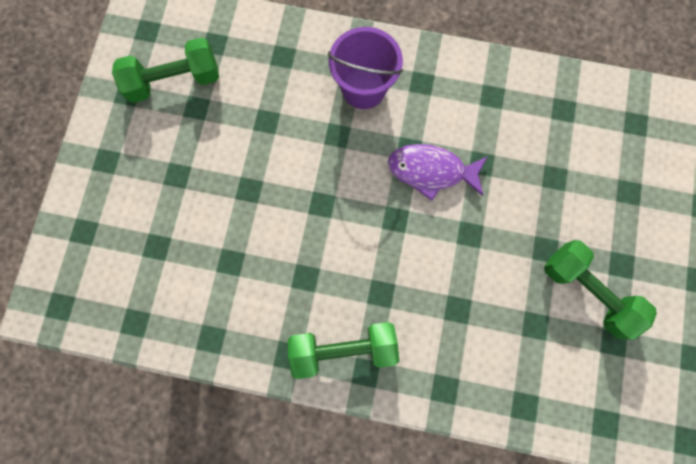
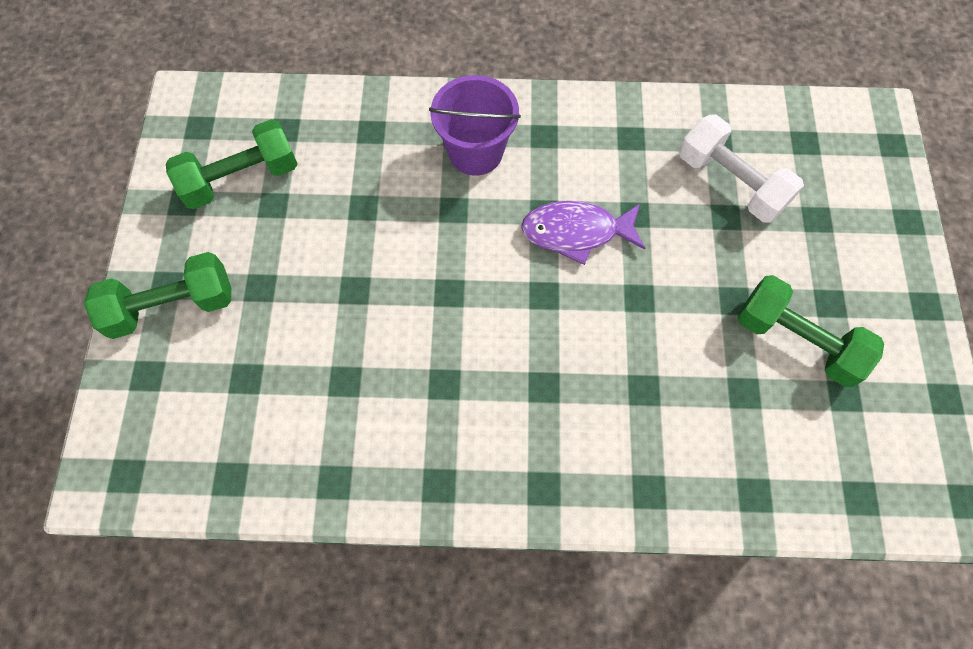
camera: 10 degrees left, 10 degrees down
green dumbbell [288,322,399,379] -> green dumbbell moved to [84,252,231,339]
none -> white dumbbell [679,115,804,223]

